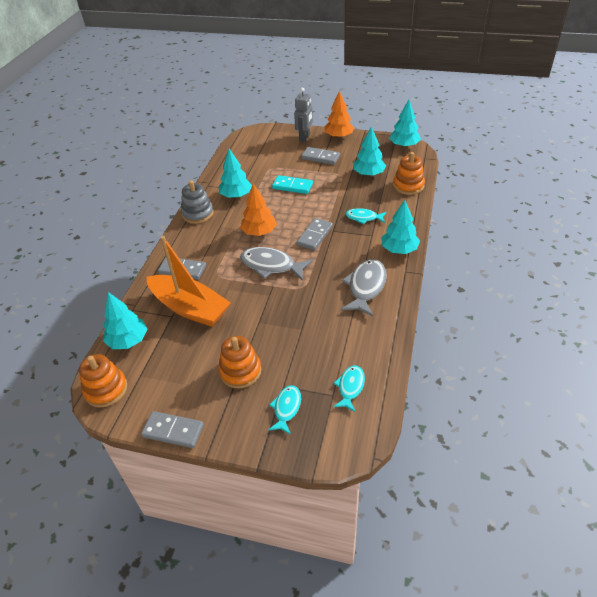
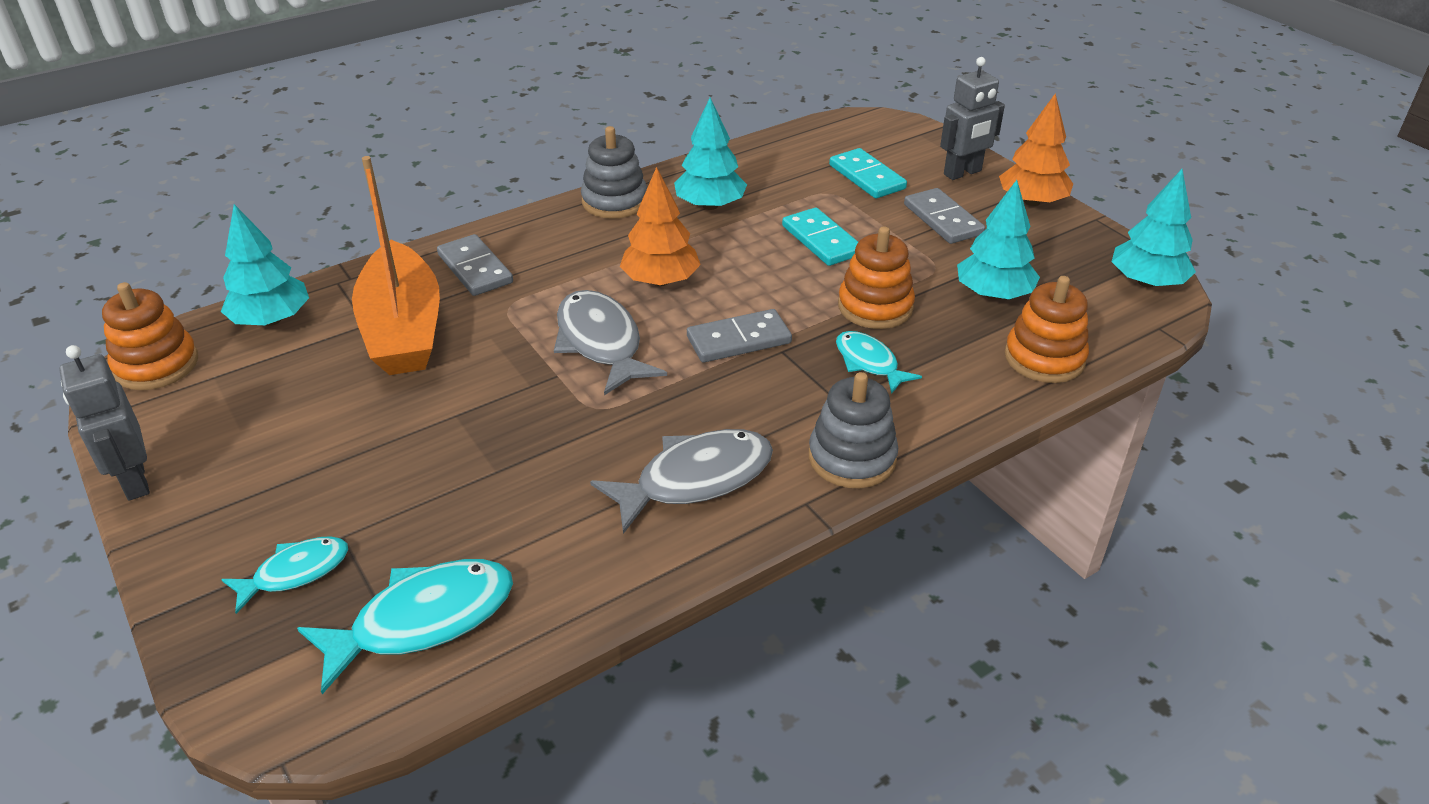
camera: 40 degrees right, 5 degrees down
grey domino [141,411,204,448] -> grey robot [59,345,150,501]
orange stacking toy [218,336,261,388] -> orange stacking toy moved to [838,226,915,329]
turquoise fish [333,366,365,412] -> turquoise fish [297,559,513,694], size x1.66
turquoise tree [381,200,420,254] -> grey stacking toy [809,372,898,488]
none -> turquoise domino [829,148,907,198]

